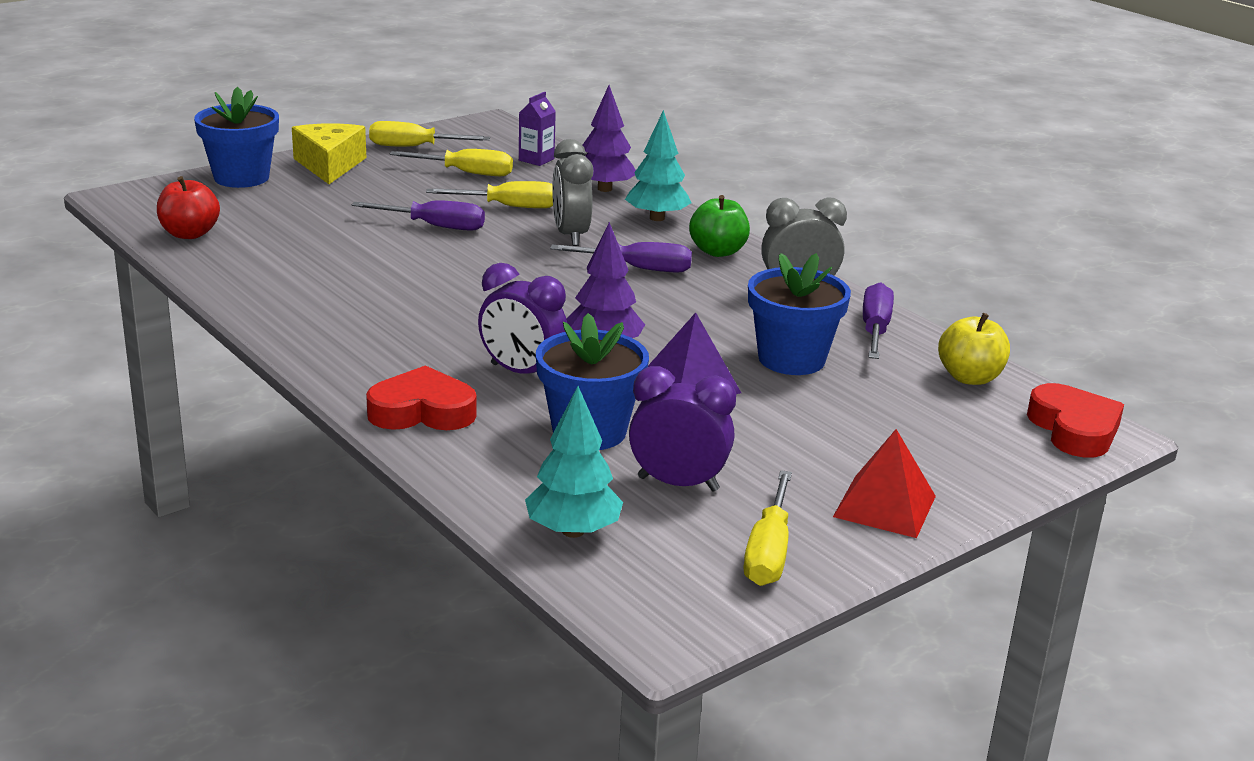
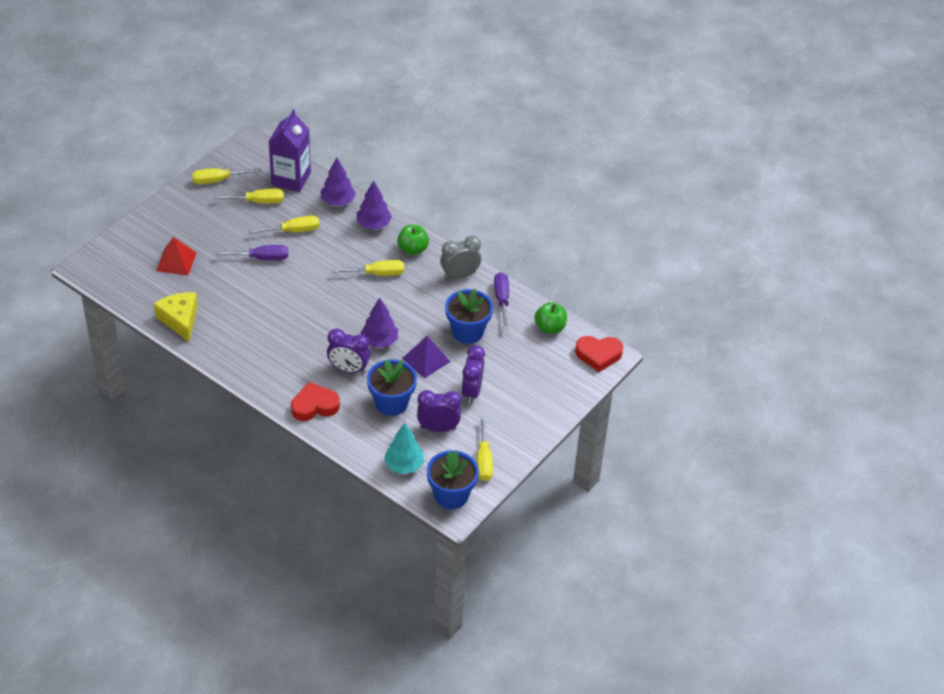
camera: 15 degrees left, 20 degrees up
red apple [157,176,220,239] -> none
blue flower pot [194,87,279,188] -> blue flower pot moved to [427,450,479,509]
yellow cheese [292,123,366,184] -> yellow cheese moved to [154,292,198,342]
purple carton [519,92,556,166] -> purple carton [269,109,311,192], size x2.05
purple screwdriver [550,242,692,273] -> yellow screwdriver [332,260,404,276]
grey clock [552,139,593,246] -> none
turquoise tree [625,110,691,221] -> purple tree [357,180,392,229]
red pyramid [833,429,936,538] -> red pyramid moved to [156,237,197,275]
yellow apple [938,313,1010,385] -> green apple [535,302,567,334]
red heart [1027,383,1124,457] -> red heart turned 120 degrees clockwise [575,336,623,372]
none -> purple clock [461,345,485,404]

